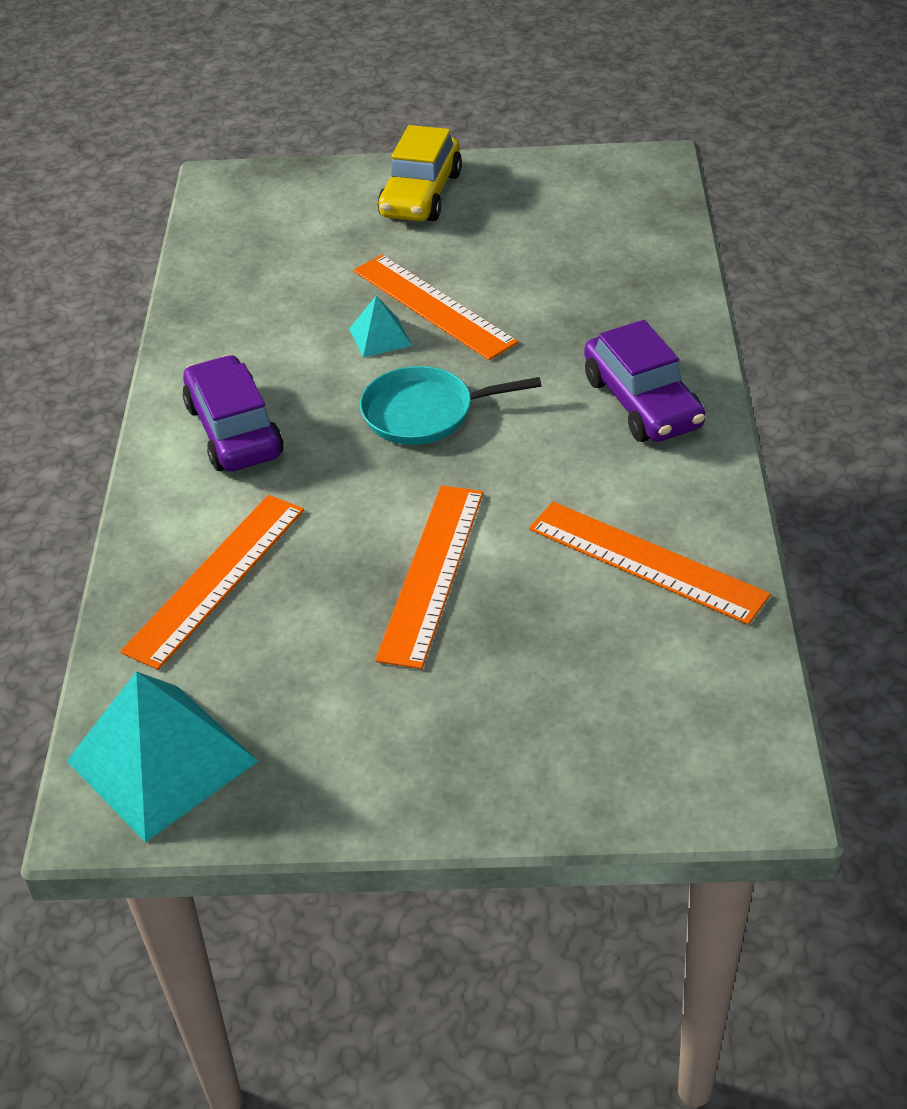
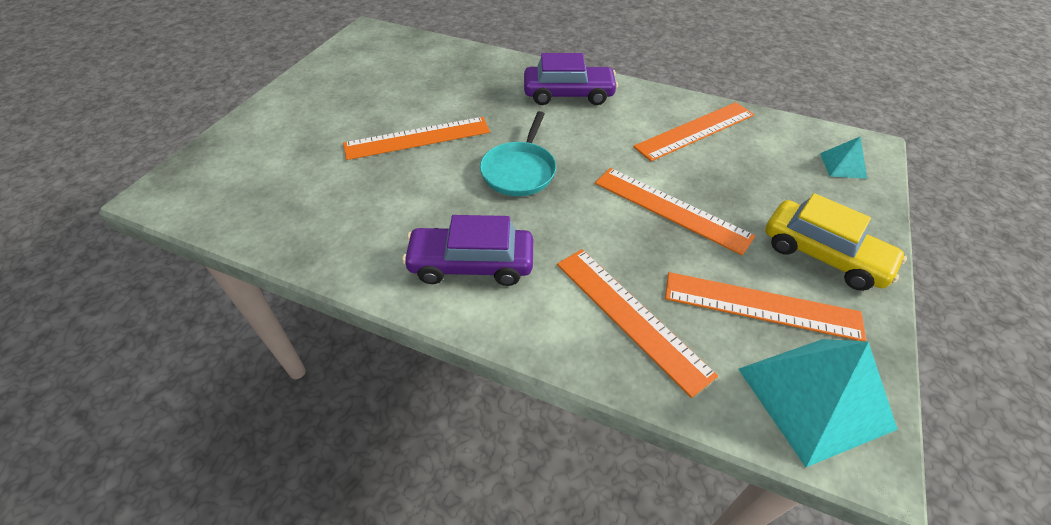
camera: 70 degrees left, 5 degrees up
turquoise pyramid [349,296,412,358] -> turquoise pyramid moved to [820,136,867,179]
yellow car [378,125,462,221] -> yellow car moved to [765,193,907,291]
none -> orange ruler [665,272,866,341]

